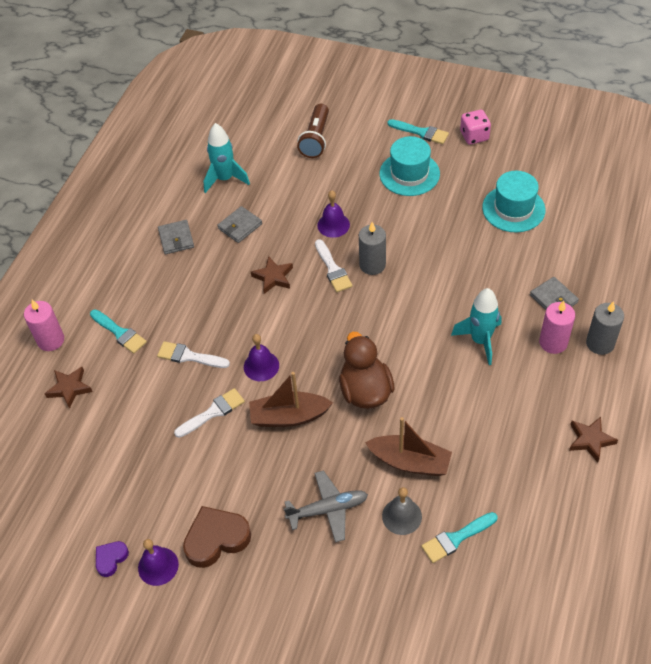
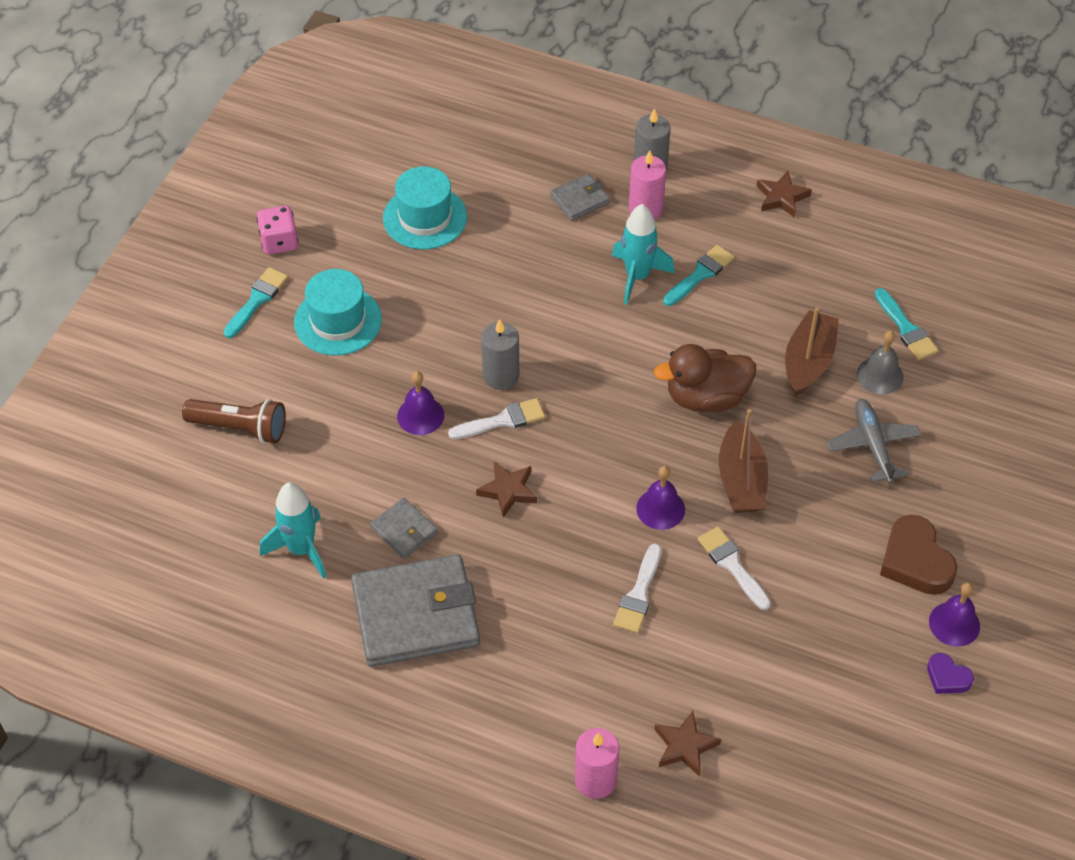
camera: 90 degrees left, 0 degrees up
turquoise brush [90,309,147,354] -> turquoise brush moved to [663,245,734,306]
grey wallet [158,220,194,254] -> grey wallet [351,554,480,667], size x2.12

